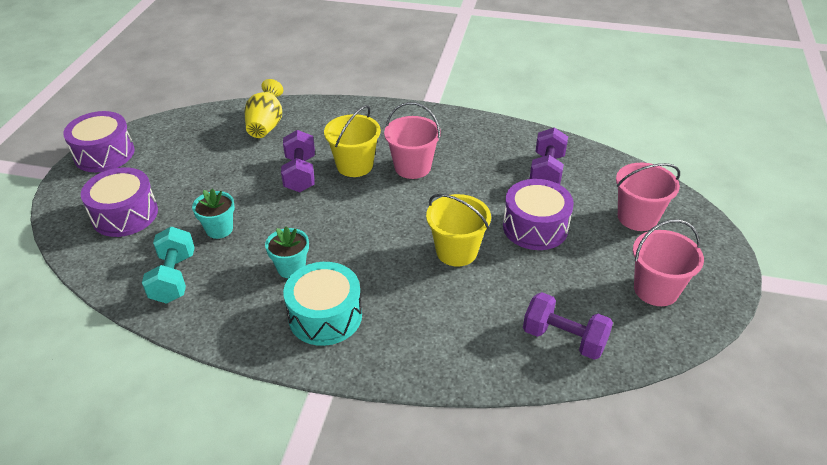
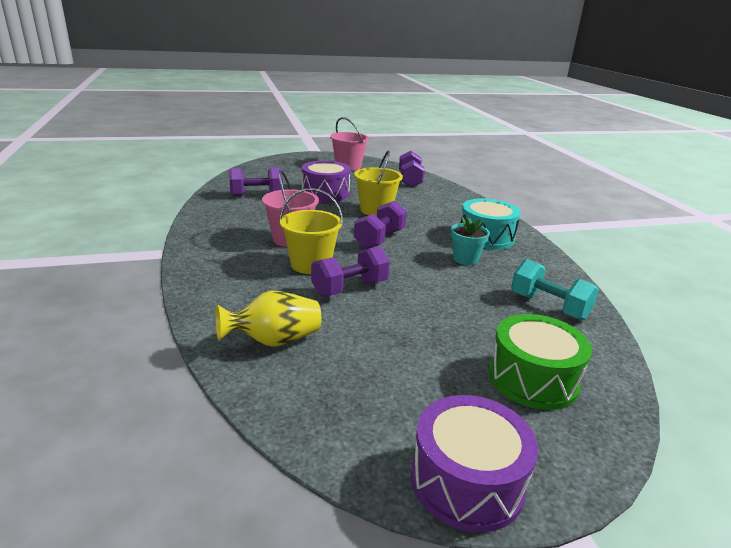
camera: 120 degrees left, 15 degrees down
purple drum [81,167,158,237] -> green drum [488,314,592,410]
turquoise dumbbell [142,227,195,304] -> turquoise dumbbell turned 75 degrees clockwise [511,259,599,320]
turquoise flower pot [192,188,235,239] -> none
pink bucket [616,163,680,231] -> none
none -> purple dumbbell [354,201,407,249]

